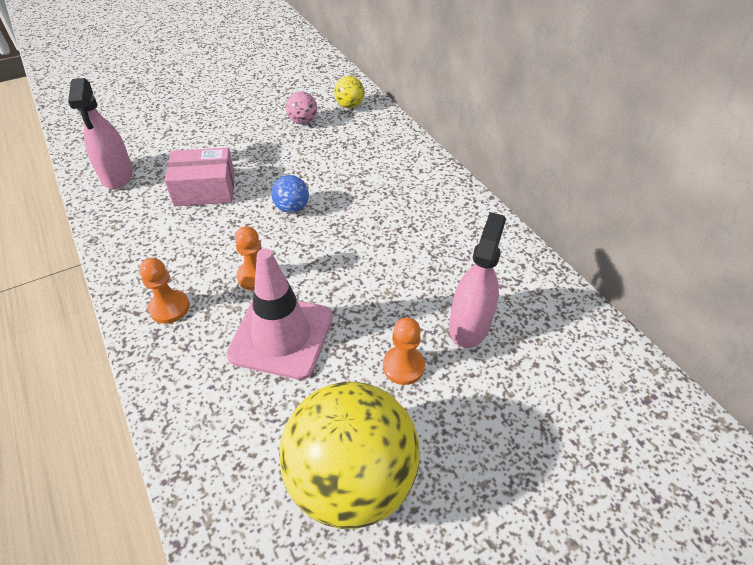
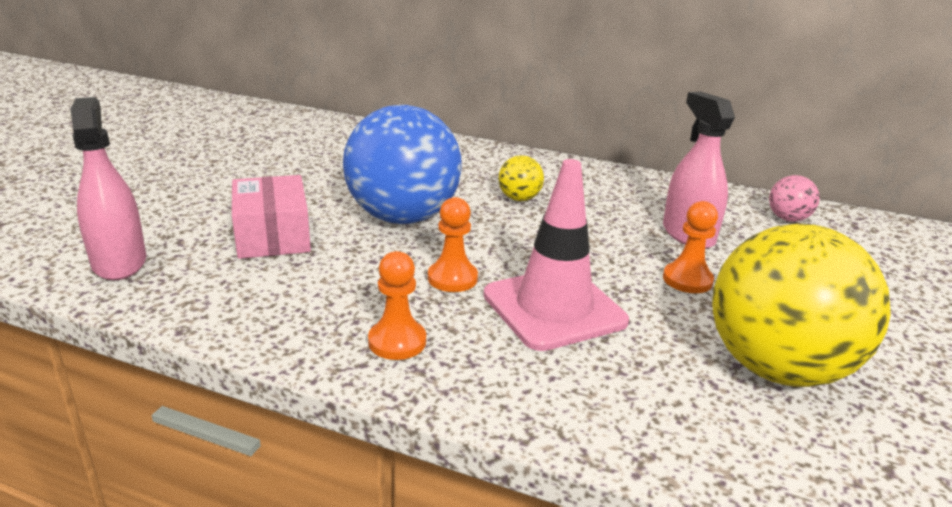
camera: 40 degrees left, 20 degrees down
pink spray bottle [68,78,133,189] -> pink spray bottle turned 150 degrees counterclockwise [71,97,146,280]
pink box [165,148,235,206] -> pink box turned 60 degrees counterclockwise [232,175,311,259]
blue ball [271,175,309,213] -> blue ball [343,105,462,224], size x2.36
pink ball [286,91,317,124] -> pink ball moved to [769,175,820,222]
yellow ball [334,76,364,108] -> yellow ball moved to [498,155,544,201]

